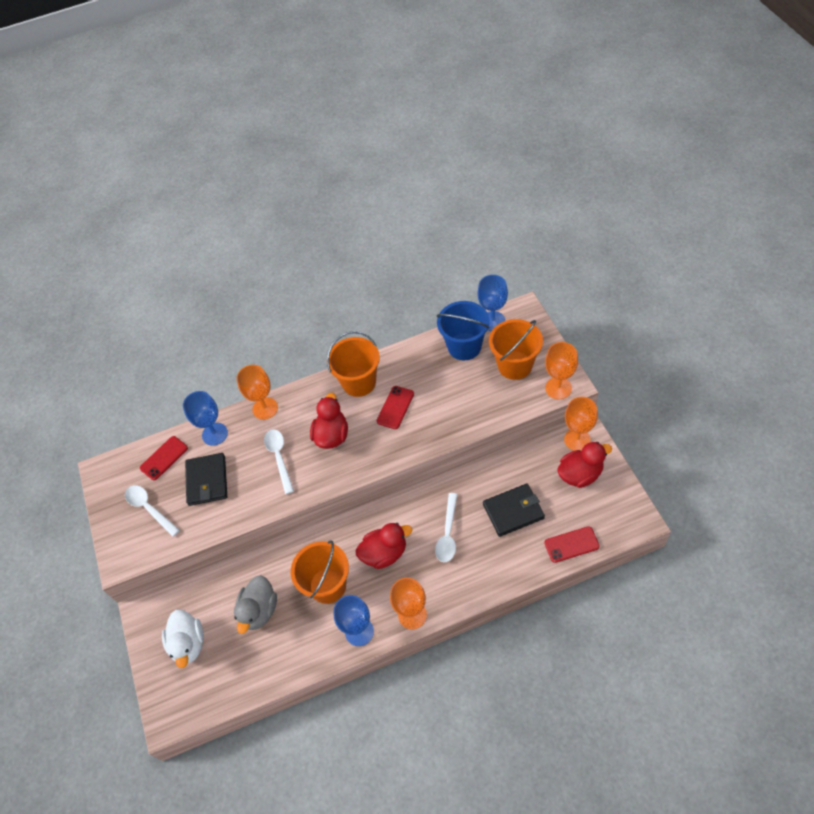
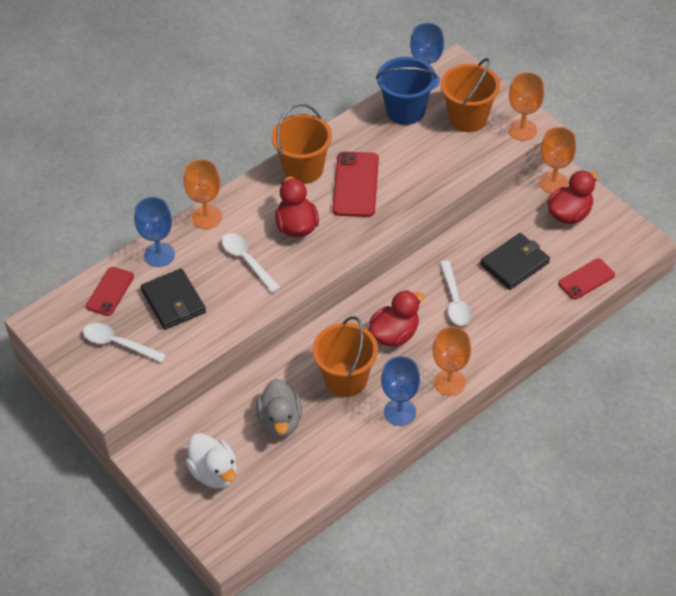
camera: 25 degrees left, 5 degrees down
red phone [377,386,414,429] -> red phone [332,152,379,217], size x1.55

